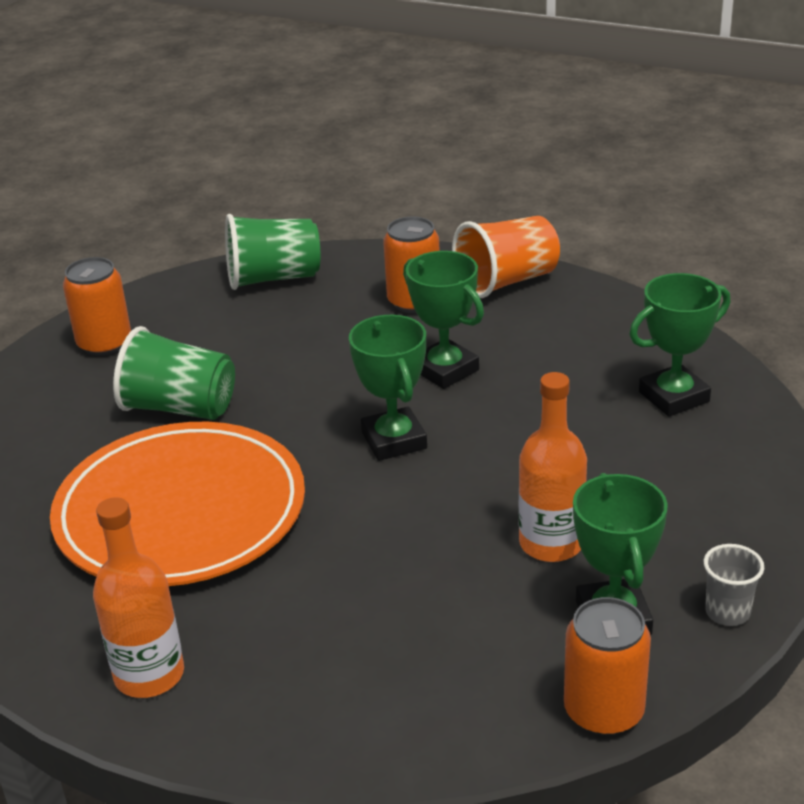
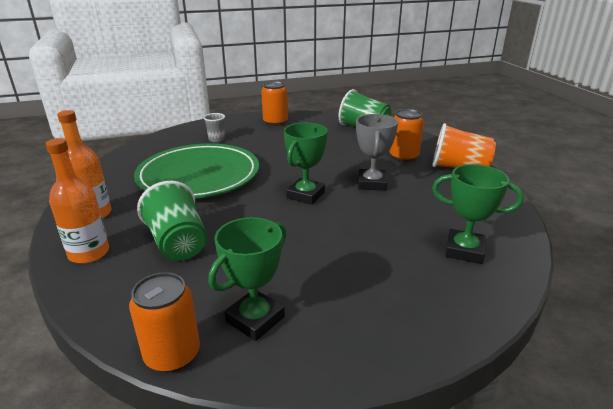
camera: 45 degrees right, 5 degrees down
orange plate [50,422,305,586] -> green plate [134,143,259,199]
green cup [113,326,235,420] -> green cup moved to [137,181,207,261]
green trophy [403,251,484,389] -> grey trophy [356,114,398,191]
orange bottle [519,372,587,562] -> orange bottle moved to [46,138,109,264]
grey cup [704,544,764,626] -> grey cup moved to [203,113,225,142]

